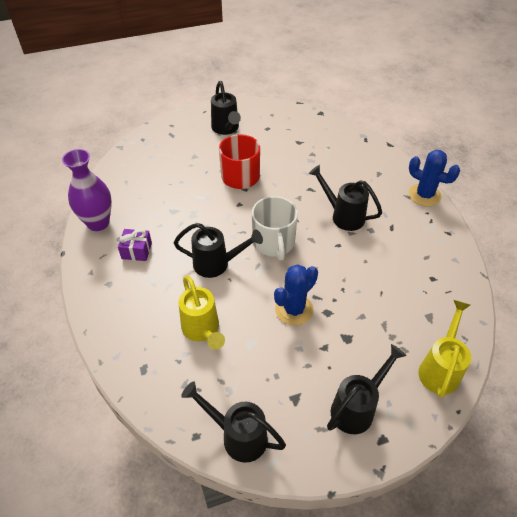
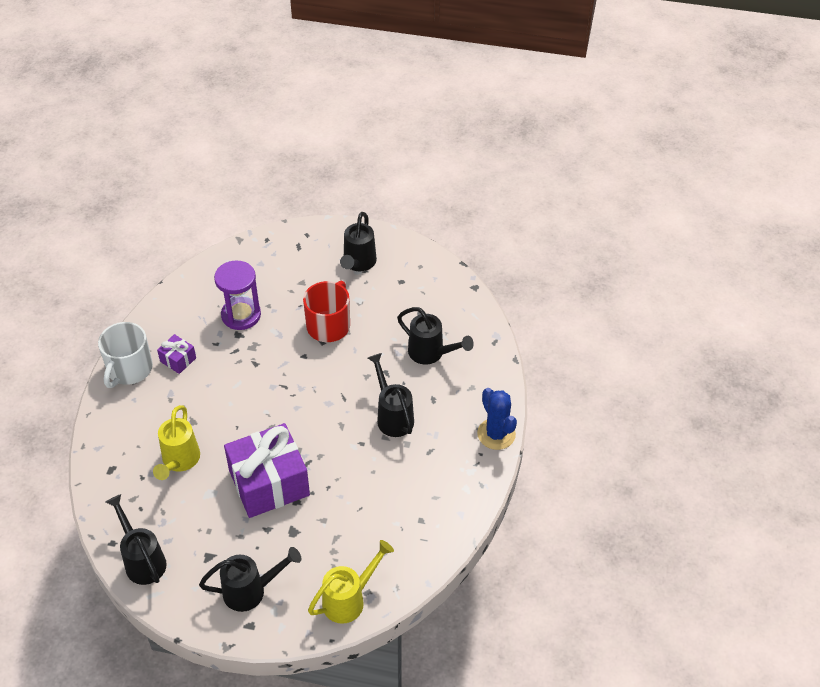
camera: 30 degrees right, 0 degrees up
purple vase [62,149,112,231] -> none
black watering can [174,223,263,278] -> black watering can moved to [397,307,474,365]
white mug [252,196,298,260] -> white mug moved to [98,322,153,388]
blue cactus [274,264,318,326] -> purple gift [224,423,310,518]
none -> purple hourglass [214,260,261,330]

